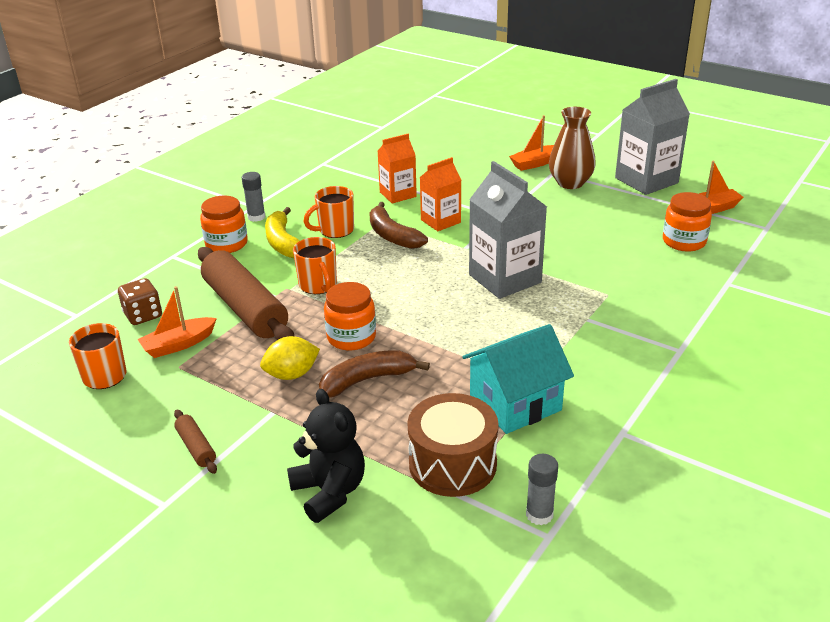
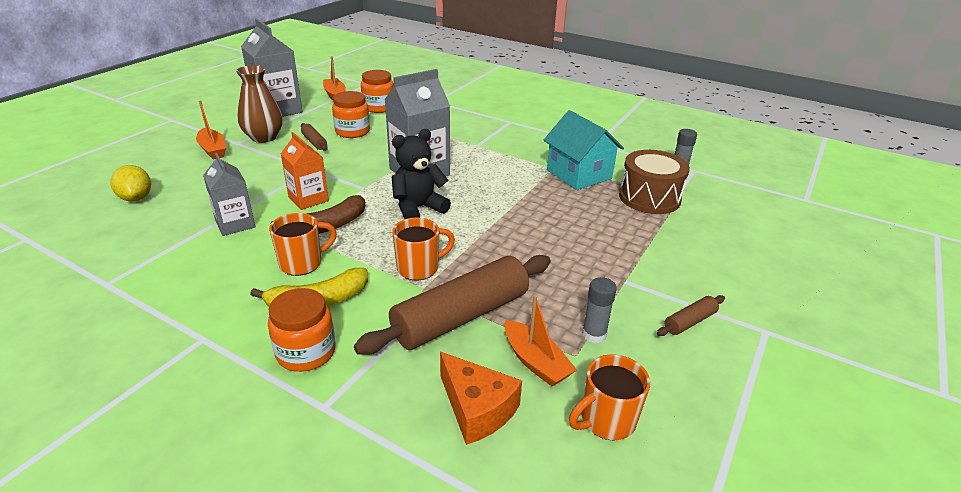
camera: 95 degrees left, 0 degrees up
brown dice [118,278,162,325] -> orange cheese [440,352,522,445]
grey glue stick [242,172,266,222] -> grey glue stick moved to [582,277,617,343]
yellow lemon [260,336,320,380] -> yellow lemon moved to [111,165,151,202]
black teddy bear [287,389,365,523] -> black teddy bear moved to [392,129,451,219]
orange mug [303,186,354,238] -> orange mug turned 90 degrees counterclockwise [269,213,337,276]
brown banana [319,350,430,398] -> none
orange jar [324,282,376,350] -> orange jar moved to [332,91,370,138]
orange carton [378,134,417,204] -> grey carton [203,153,255,236]
none -> brown rolling pin [301,123,328,151]

